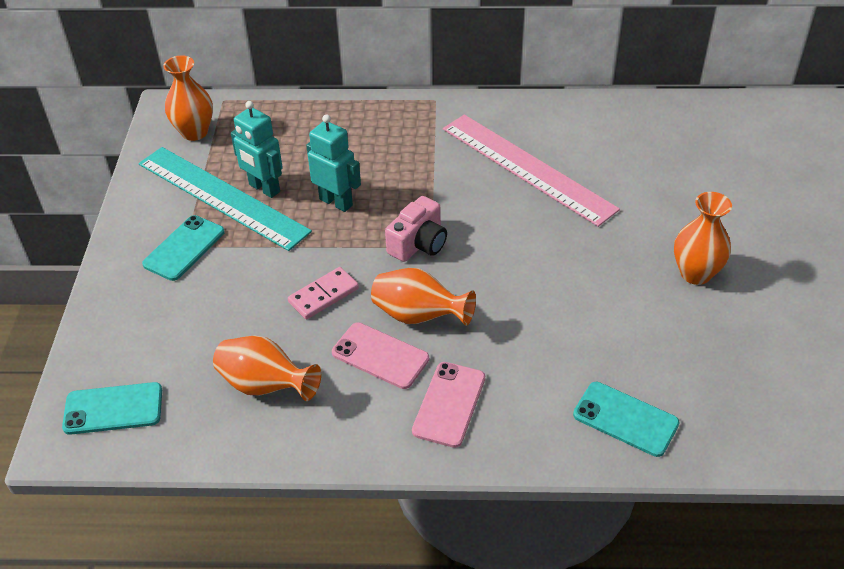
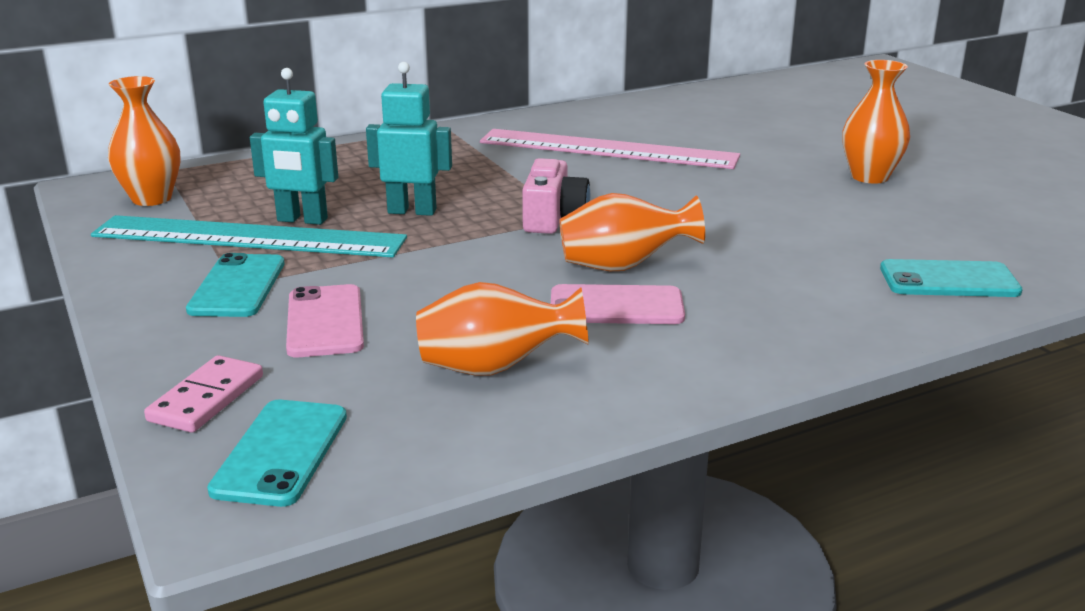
camera: 30 degrees left, 20 degrees down
turquoise phone [62,382,162,435] -> turquoise phone turned 45 degrees counterclockwise [207,400,347,507]
pink domino [288,267,359,319] -> pink domino moved to [144,355,263,433]
pink phone [412,362,485,448] -> pink phone moved to [286,284,364,357]

